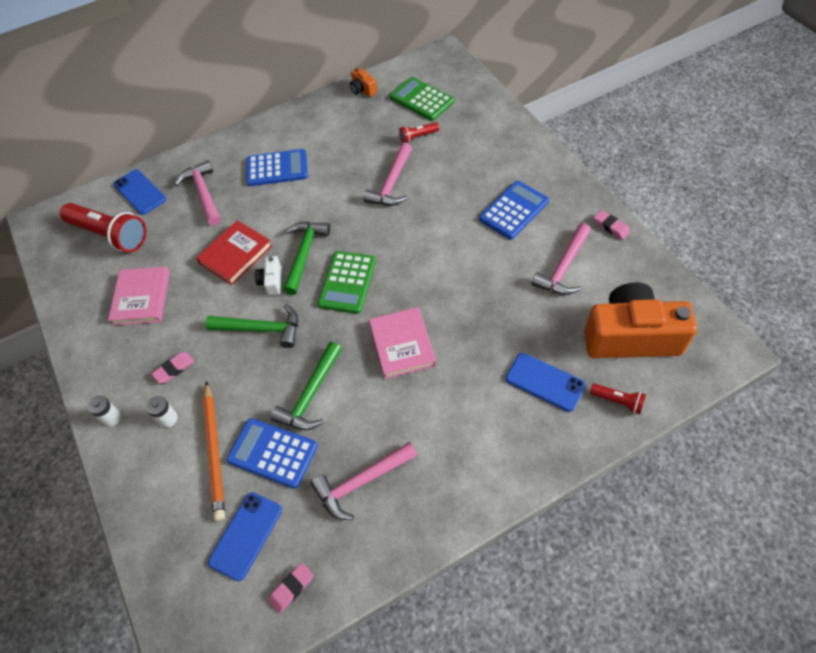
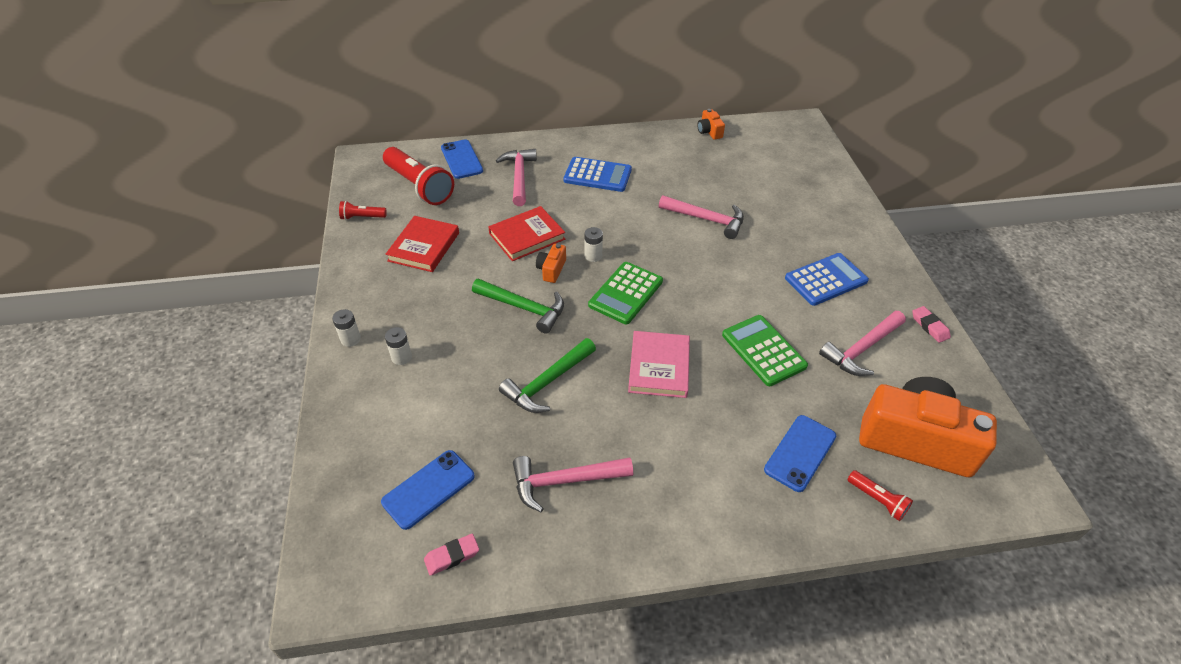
camera: 15 degrees right, 10 degrees down
pink book [108,267,170,326] -> red book [386,216,459,272]
pink eraser [152,352,194,383] -> none
orange pencil [203,381,225,521] -> none
blue calculator [226,418,318,489] -> none
white camera [255,256,281,295] -> orange camera [536,244,566,283]
green hammer [283,222,330,295] -> white battery [585,227,603,262]
pink hammer [364,142,412,206] -> pink hammer turned 105 degrees counterclockwise [659,195,744,239]
green calculator [390,77,454,121] -> green calculator moved to [722,315,808,386]
red flashlight [399,122,439,143] -> red flashlight moved to [339,201,387,220]
blue phone [506,353,586,412] -> blue phone turned 75 degrees clockwise [764,415,836,492]

